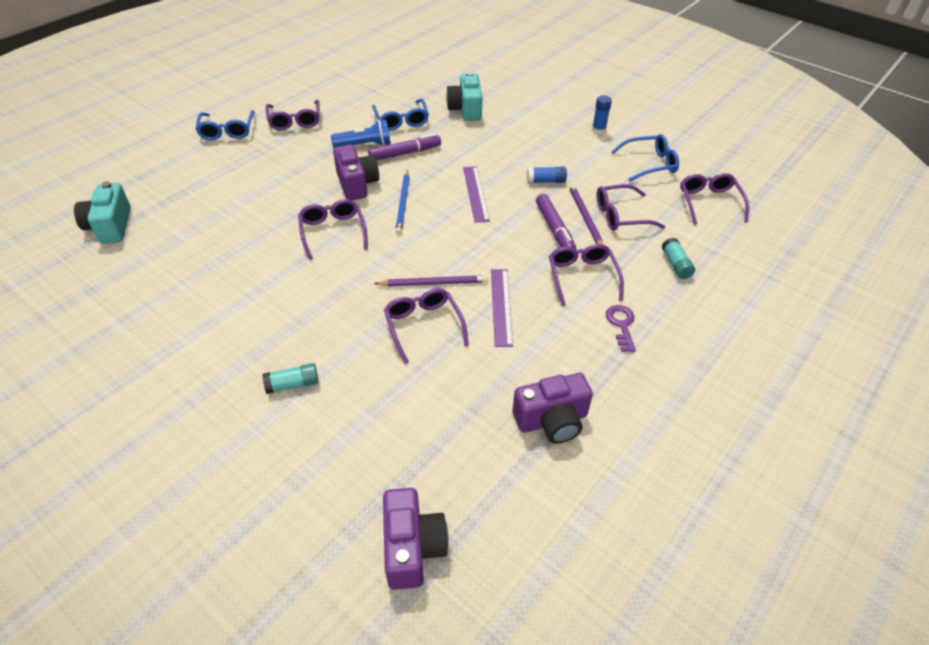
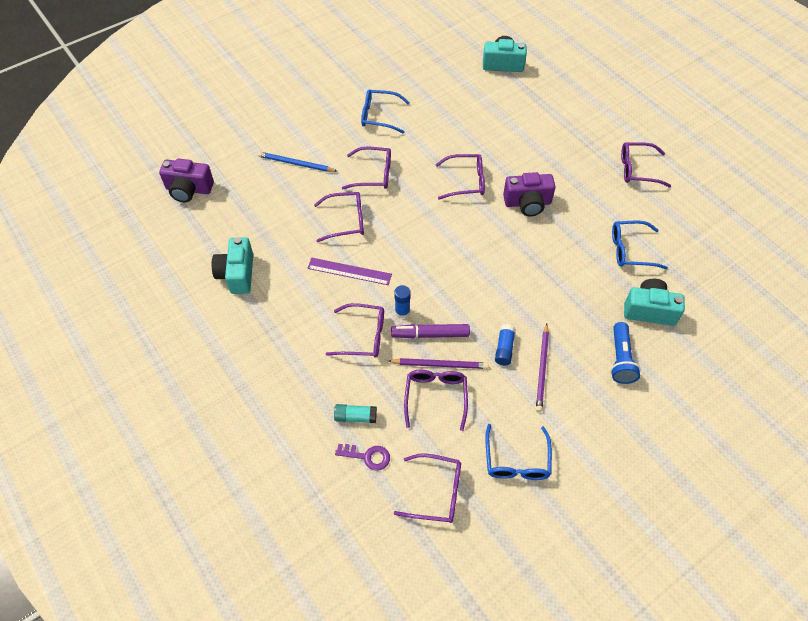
camera: 105 degrees right, 10 degrees up
blue glasses [196,110,255,140] -> blue glasses moved to [361,90,410,133]
turquoise glue stick [263,363,319,394] -> none
blue flashlight [331,120,391,148] -> blue flashlight moved to [610,322,641,384]
purple marker [368,134,441,161] -> none
purple pencil [374,275,488,287] -> purple pencil moved to [536,323,549,412]
blue pencil [395,170,410,235] -> blue pencil moved to [258,152,337,172]
purple ruler [463,166,490,223] -> none
purple camera [512,373,593,444] -> turquoise camera [212,237,253,294]
blue glue stick [592,95,612,134] -> blue glue stick moved to [394,285,411,318]
purple key [606,305,636,352] -> purple key moved to [335,444,390,471]
none -> purple glasses [342,146,391,189]

